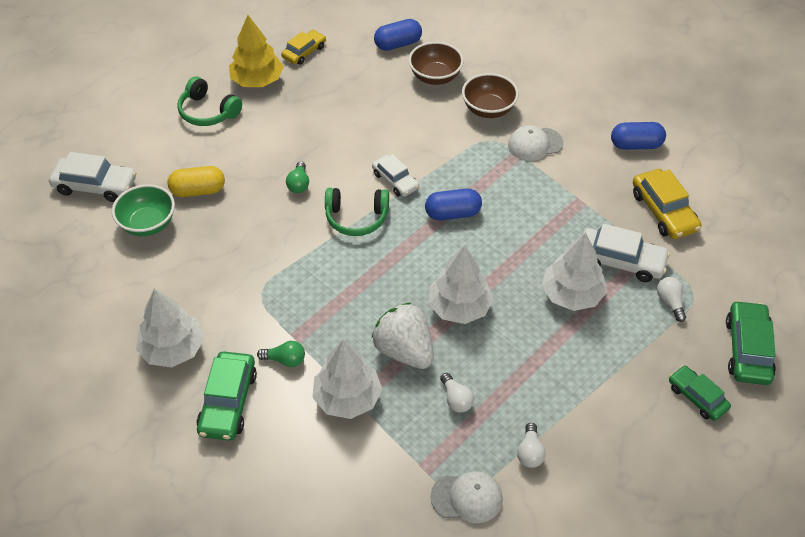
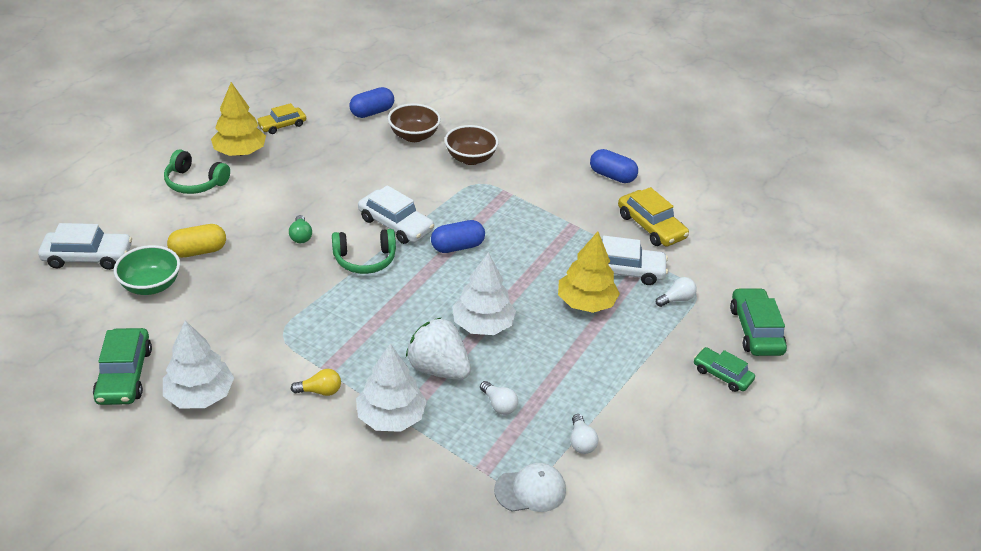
camera: 15 degrees left, 10 degrees down
green car [197,351,257,441] -> green car moved to [93,328,152,405]
green light bulb [257,341,305,367] -> yellow light bulb [291,369,341,396]
yellow car [281,30,326,65] -> yellow car turned 150 degrees counterclockwise [257,103,306,134]
white car [372,154,419,197] -> white car [358,185,434,244], size x1.52
white cap [508,125,563,161] -> none
white tree [541,232,607,311] -> yellow tree [558,231,620,313]
blue capsule [611,122,666,150] -> blue capsule turned 45 degrees clockwise [590,149,638,183]
white light bulb [657,277,686,322] -> white light bulb turned 90 degrees clockwise [656,277,697,307]

